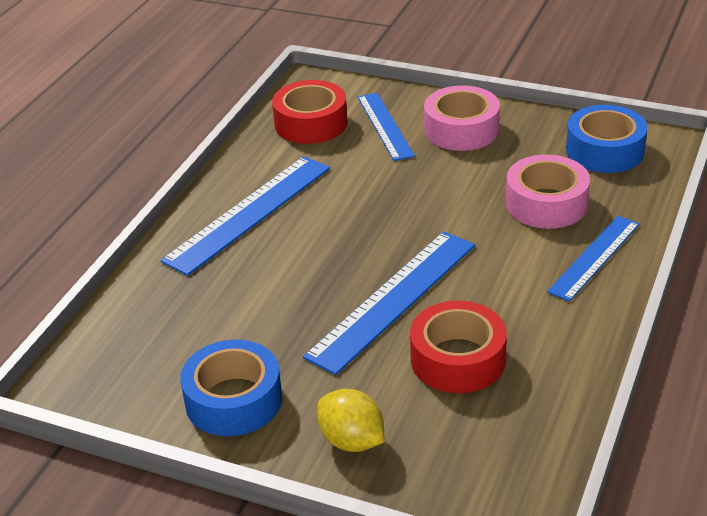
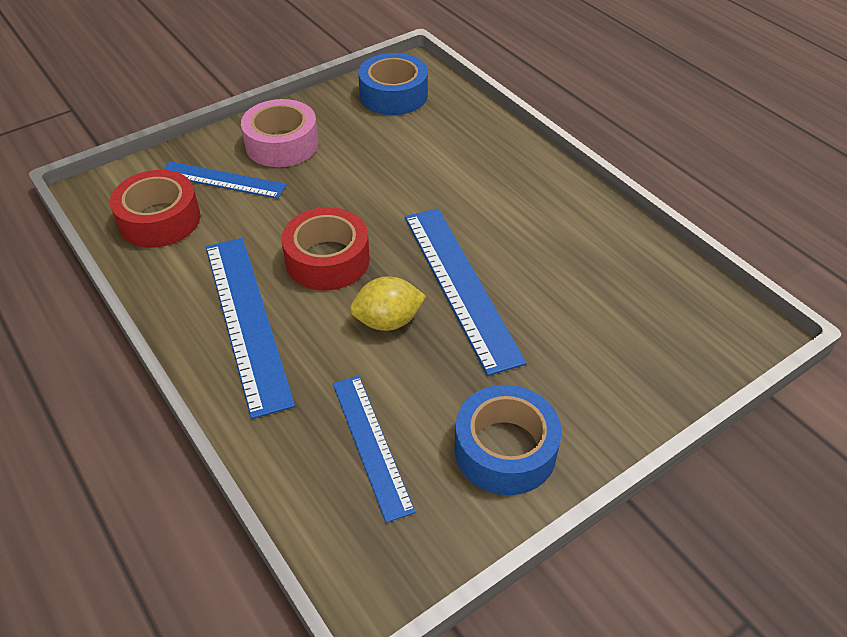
camera: 60 degrees left, 10 degrees up
yellow lemon [317,389,384,452] -> yellow lemon moved to [350,276,426,331]
red tape [410,301,507,393] -> red tape moved to [281,207,370,291]
pink tape [506,155,590,229] -> none
blue ruler [547,216,640,302] -> blue ruler moved to [333,376,415,523]

